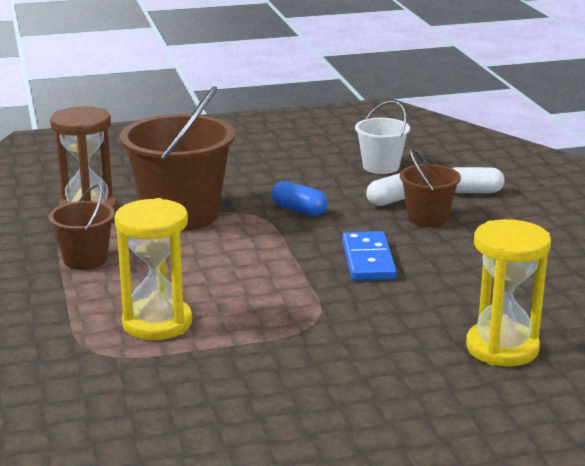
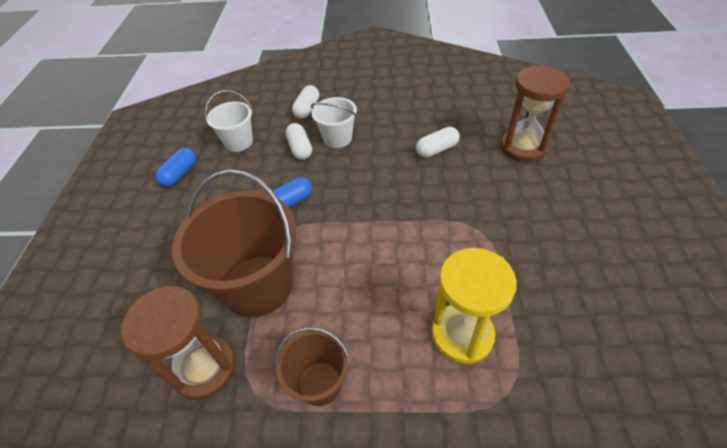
camera: 70 degrees left, 25 degrees up
blue domino [342,231,397,280] -> none
brown bucket [400,149,461,227] -> white bucket [311,97,357,148]
yellow hourglass [466,219,551,367] -> brown hourglass [501,65,570,162]
none -> blue capsule [155,148,196,187]
none -> white capsule [416,127,460,158]

